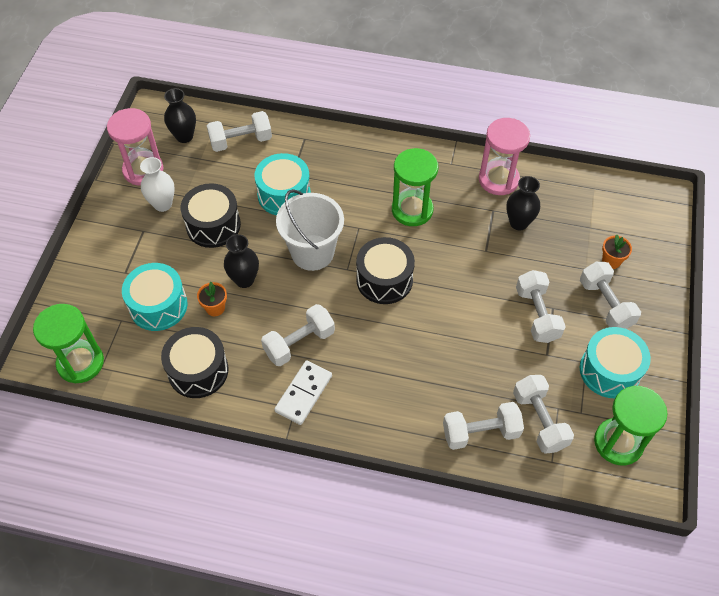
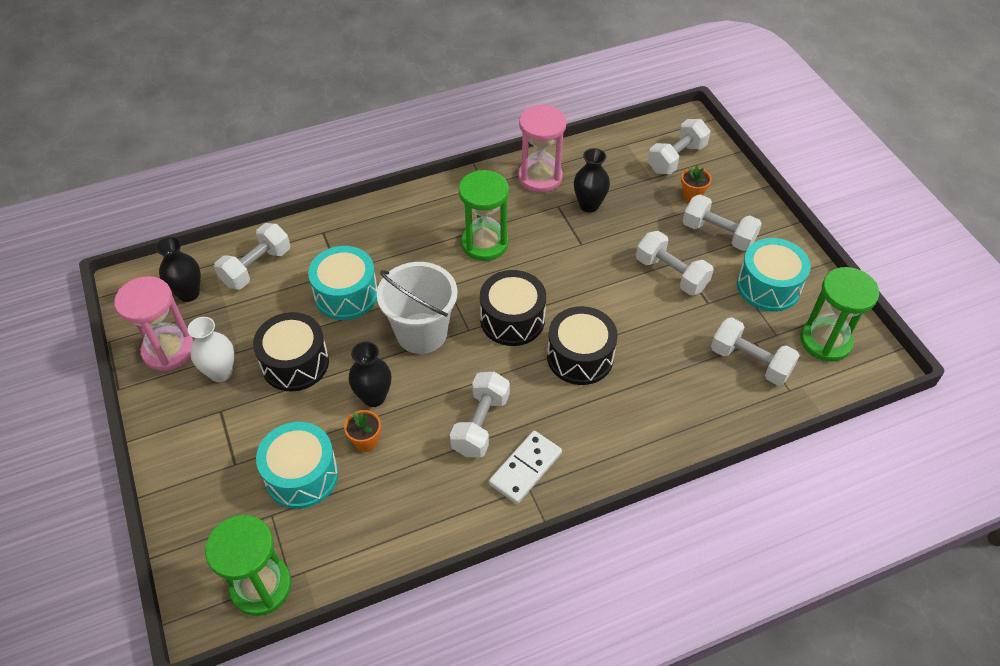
camera: 35 degrees left, 5 degrees down
black drum [161,327,229,398] -> black drum moved to [547,306,618,385]
white domino [274,360,332,425] -> white domino turned 45 degrees clockwise [489,431,562,504]
white dumbbell [443,402,524,450] -> white dumbbell moved to [648,119,710,175]

